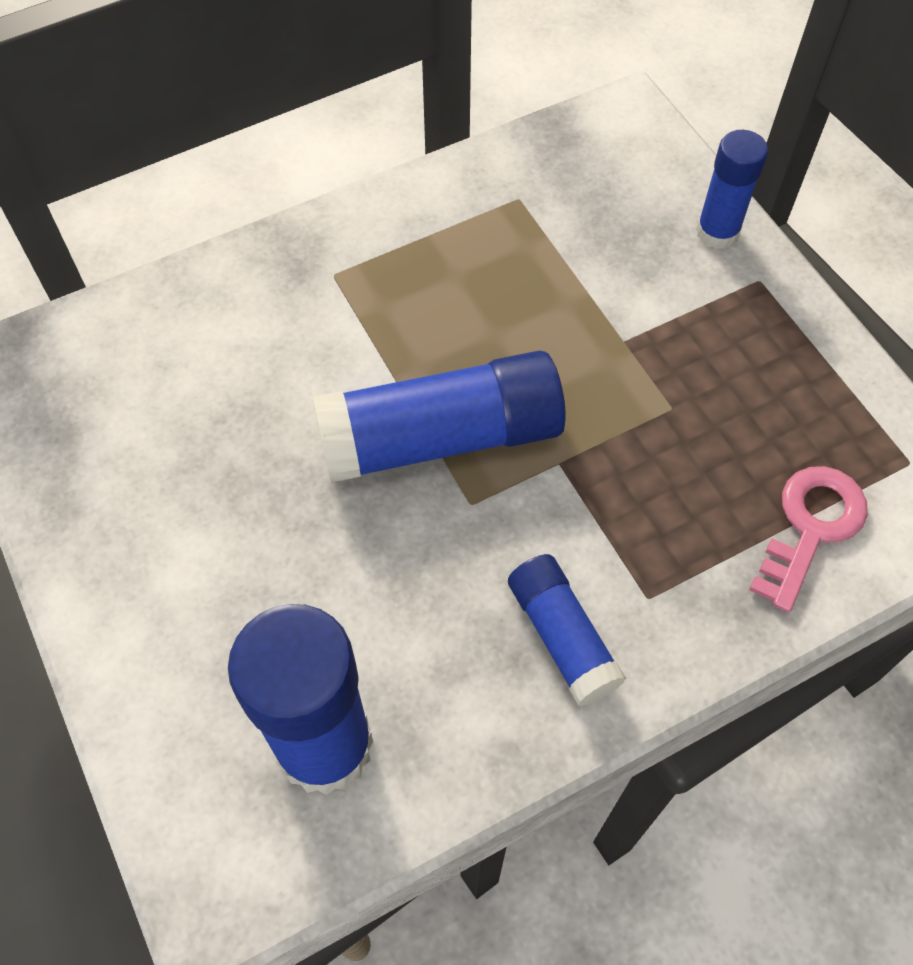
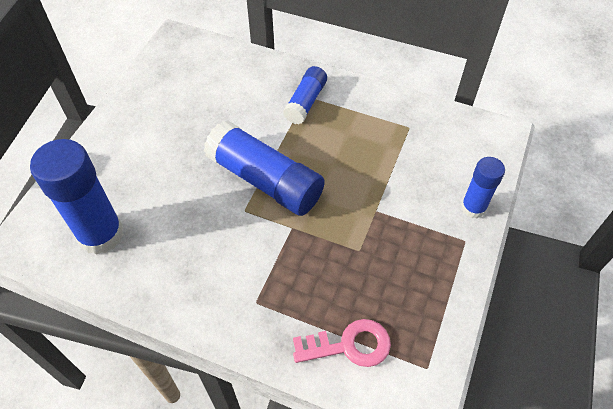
camera: 50 degrees right, 5 degrees down
blue glue stick [508,554,626,706] -> blue glue stick moved to [283,66,327,124]

